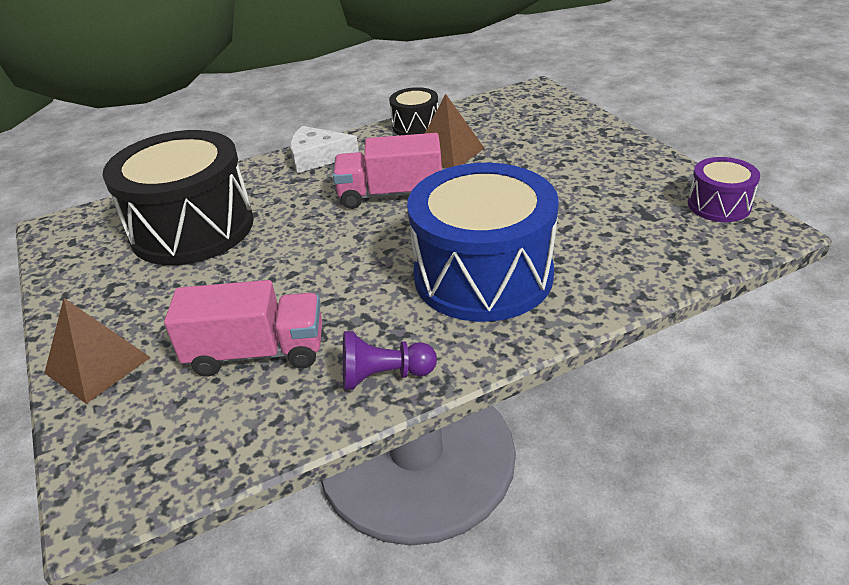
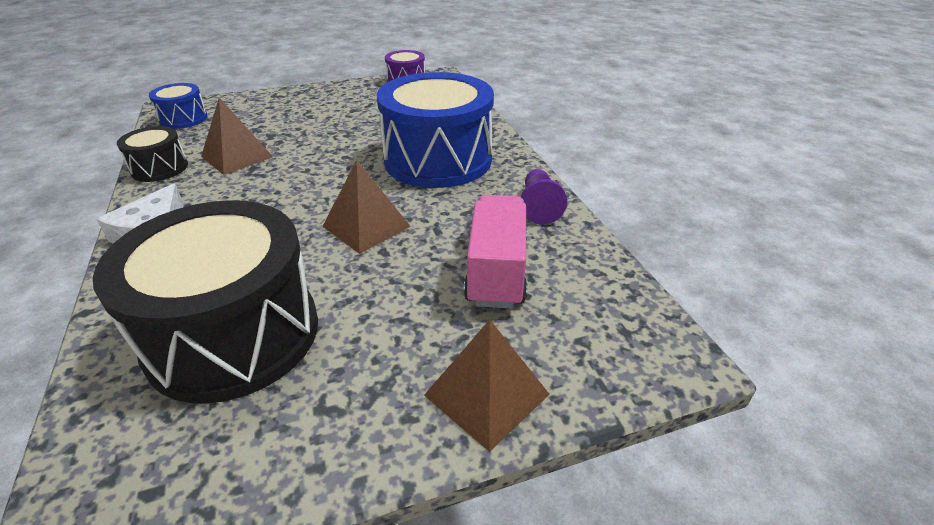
camera: 85 degrees left, 0 degrees up
pink truck [333,133,442,209] -> none
none -> blue drum [149,83,208,129]
none -> brown pyramid [322,160,411,254]

